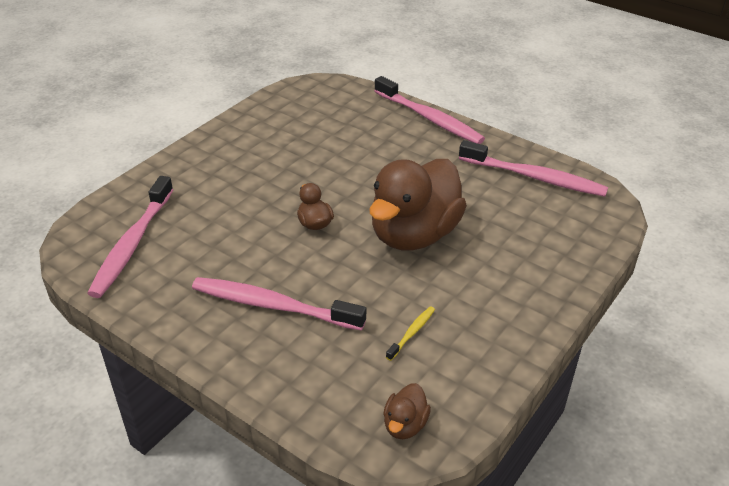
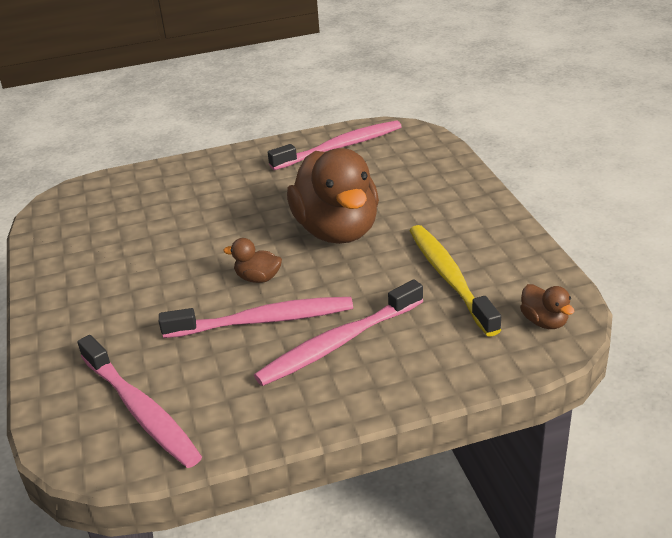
camera: 50 degrees left, 5 degrees down
pink toothbrush [374,76,485,144] -> pink toothbrush moved to [159,297,353,338]
yellow toothbrush [386,306,435,361] -> yellow toothbrush [409,225,501,337], size x2.28

